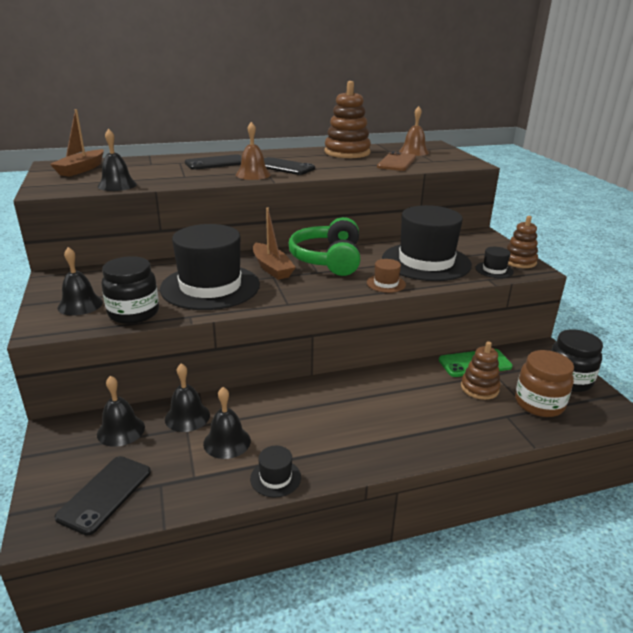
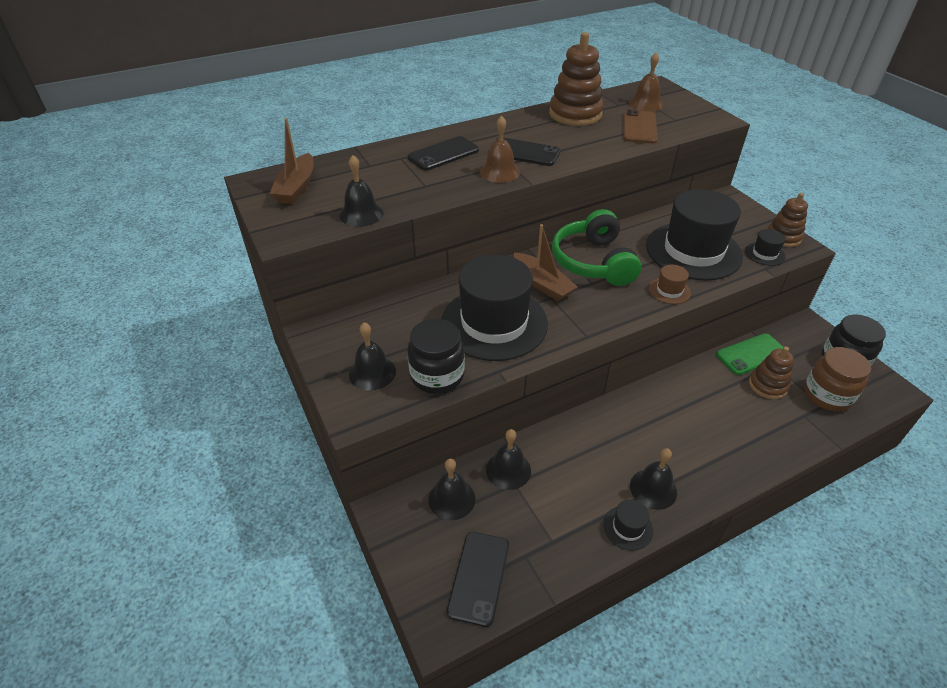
camera: 10 degrees left, 15 degrees up
black bell [203,387,251,459] -> black bell moved to [630,448,677,510]

